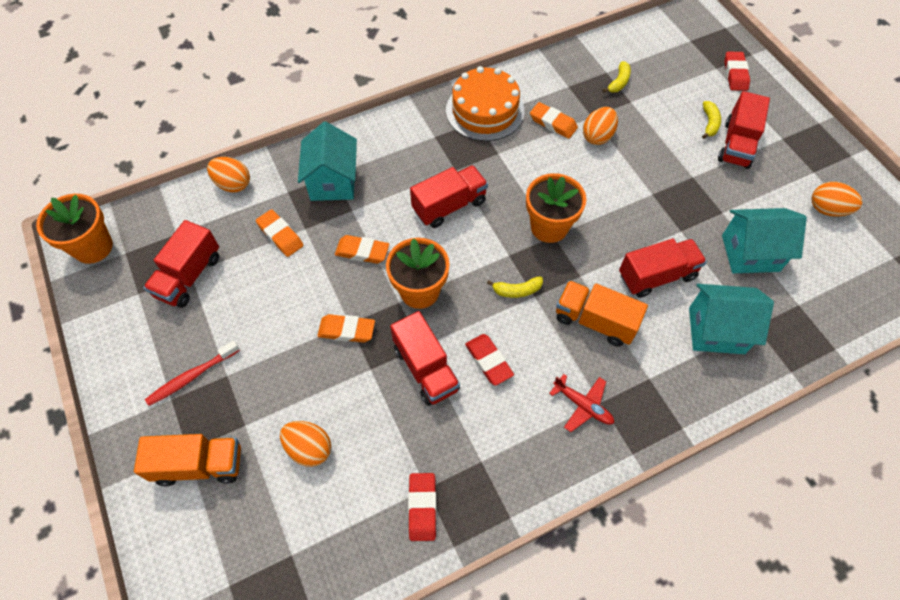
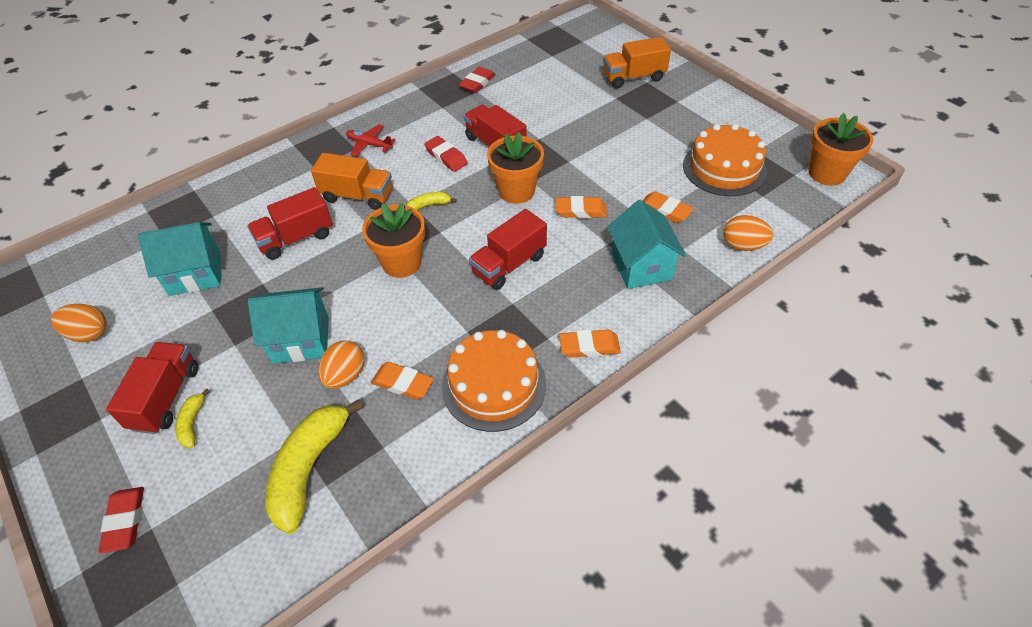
camera: 170 degrees right, 10 degrees down
red truck [143,220,219,308] -> orange cake [683,124,767,196]
red toothbrush [145,340,240,406] -> none
orange egg [280,421,331,467] -> none
orange eraser [317,314,375,343] -> orange eraser moved to [559,329,621,358]
red eraser [408,473,437,541] -> red eraser turned 45 degrees clockwise [459,67,496,93]
yellow banana [602,61,631,93] -> yellow banana [265,399,363,534], size x2.14
turquoise house [689,284,774,354] -> turquoise house moved to [248,287,329,364]

